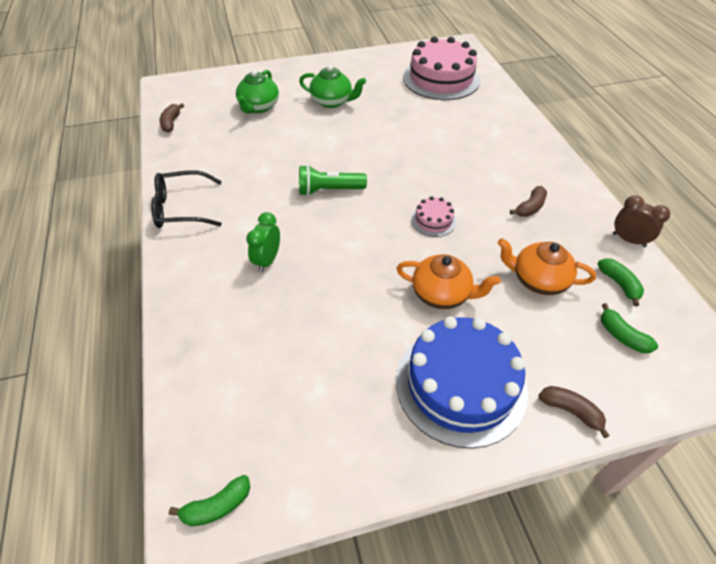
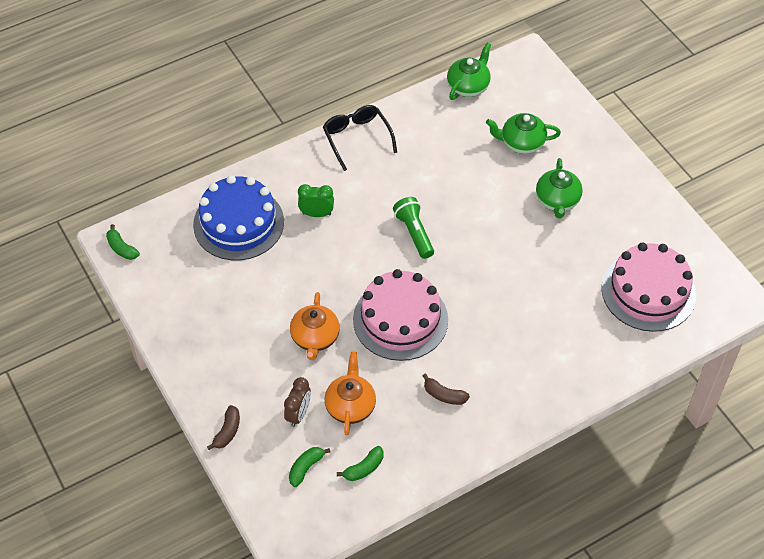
camera: 75 degrees right, 5 degrees up
brown banana [160,103,184,133] -> green teapot [447,43,491,100]
blue cake [396,316,528,449] -> blue cake moved to [193,175,284,260]
pink cake [411,196,456,237] -> pink cake [353,269,448,361], size x2.26
brown clock [613,195,670,247] -> brown clock moved to [284,377,311,427]

